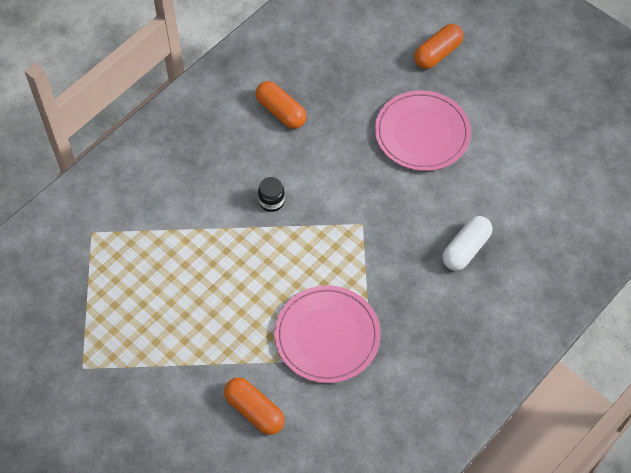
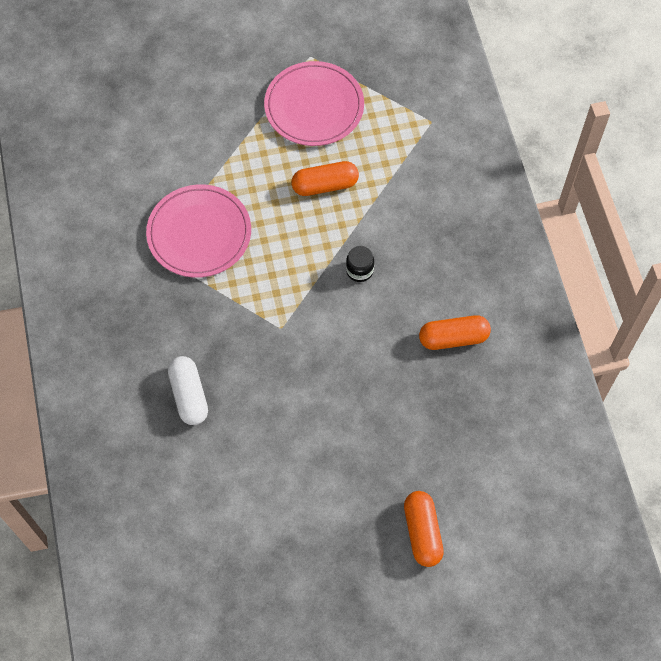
camera: 125 degrees right, 5 degrees up
orange capsule [224,378,285,435] -> orange capsule moved to [291,161,359,196]
pink plate [375,90,471,171] -> pink plate moved to [264,61,364,146]

